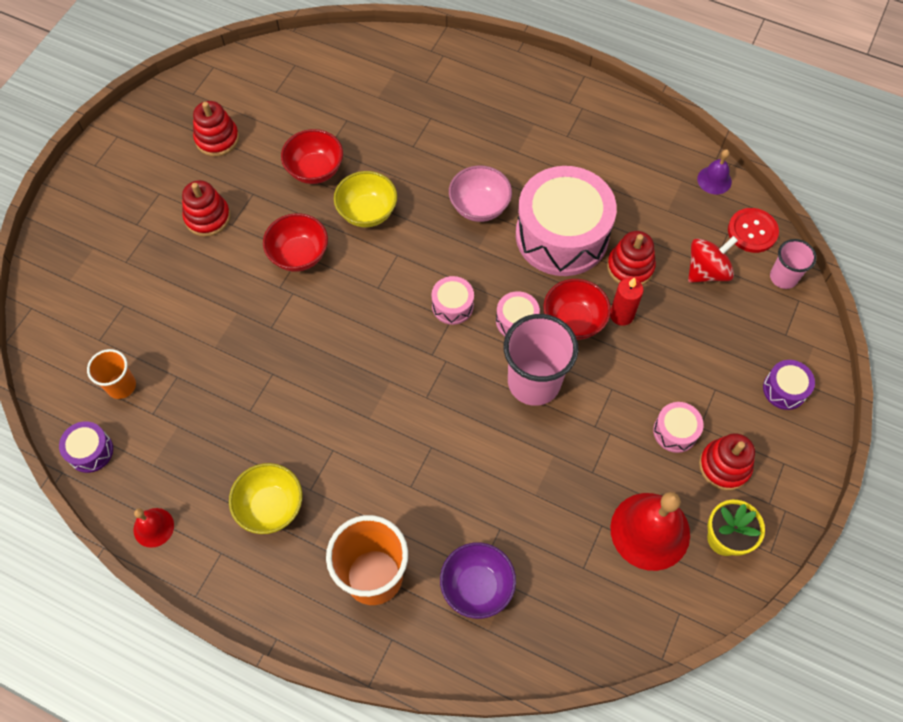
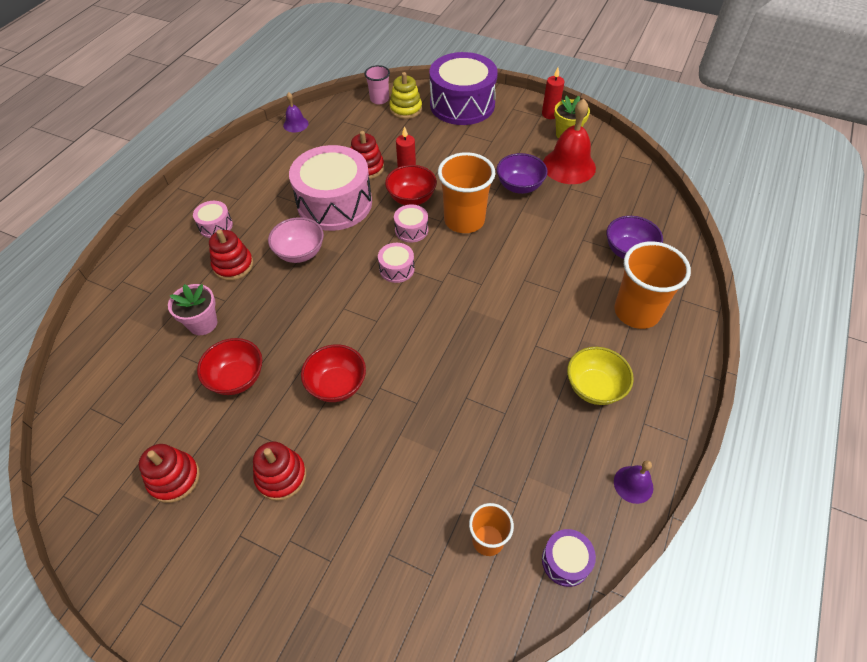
camera: 90 degrees left, 10 degrees down
red bell [133,508,174,548] -> purple bell [614,460,653,504]
yellow bowl [334,171,397,227] -> none
pink cup [503,314,578,406] -> orange cup [438,152,496,233]
pink drum [653,402,704,453] -> pink drum moved to [193,201,233,238]
red spinning top [688,236,738,283] -> none
red stacking toy [699,433,755,491] -> red stacking toy moved to [209,229,253,281]
red button [728,208,779,253] -> none
purple drum [763,360,815,410] -> purple drum [429,52,498,125], size x2.31
none -> pink flower pot [168,284,217,335]
none -> yellow stacking toy [389,72,422,119]
none -> purple bowl [497,153,548,194]
none -> red candle [542,68,564,119]

